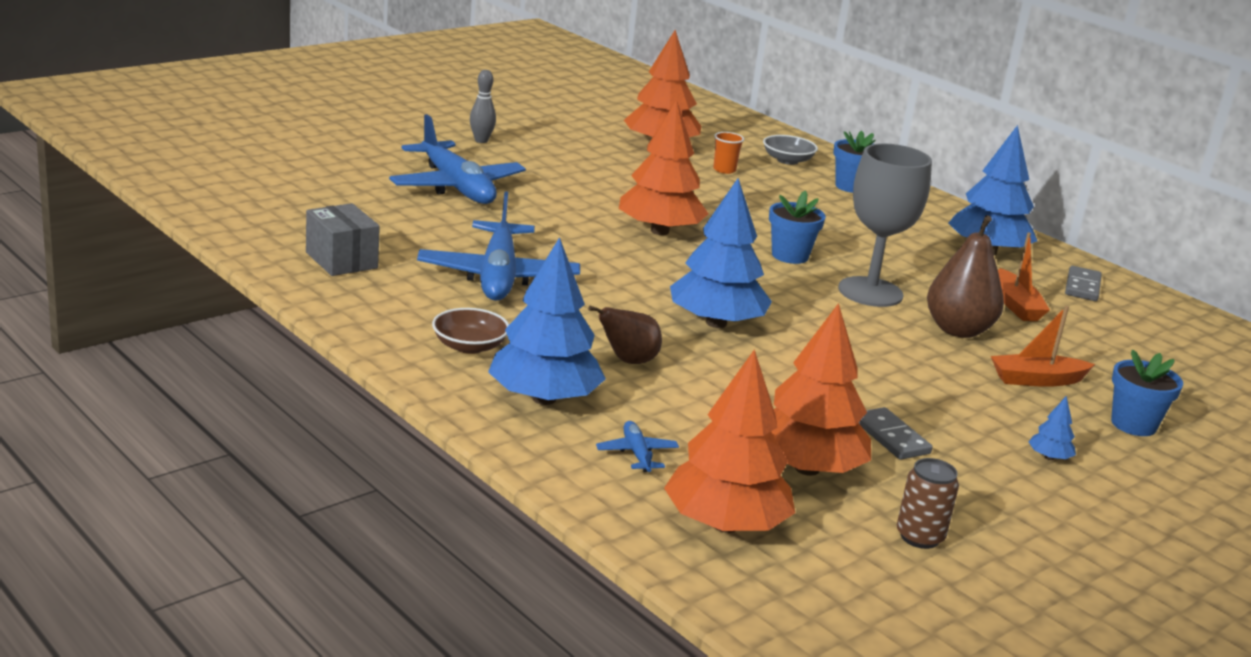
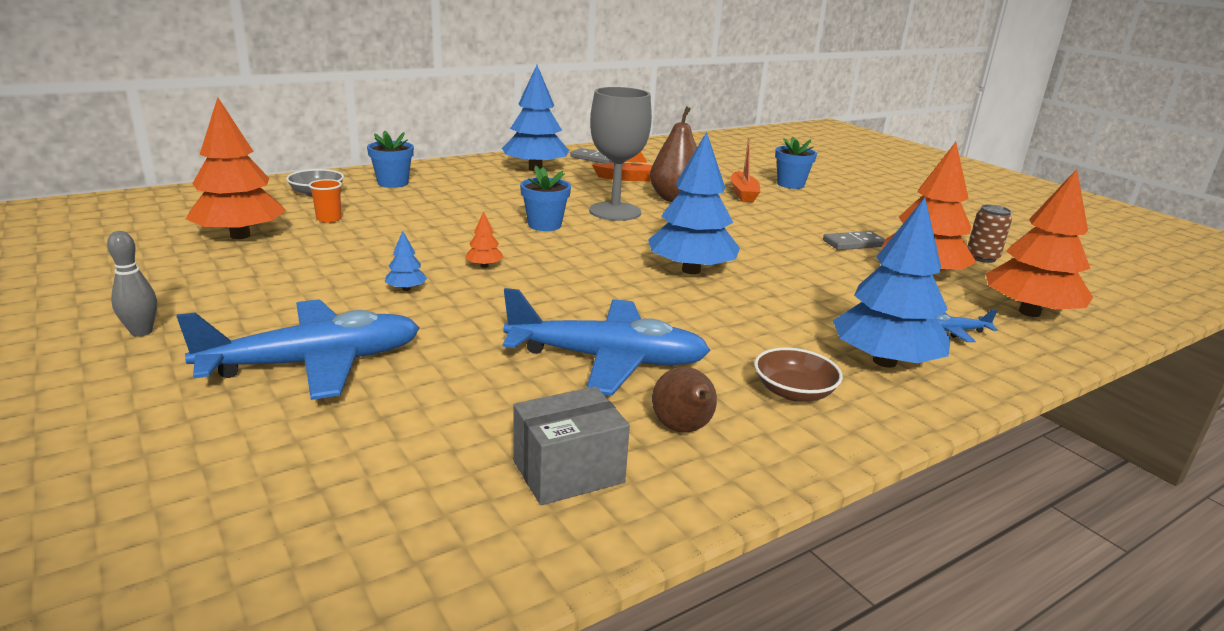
camera: 80 degrees left, 0 degrees up
brown pear [588,306,662,364] -> brown pear moved to [652,367,717,433]
orange tree [619,100,709,235] -> orange tree [465,211,504,268], size x0.41
blue tree [1028,396,1076,460] -> blue tree moved to [385,231,427,291]

